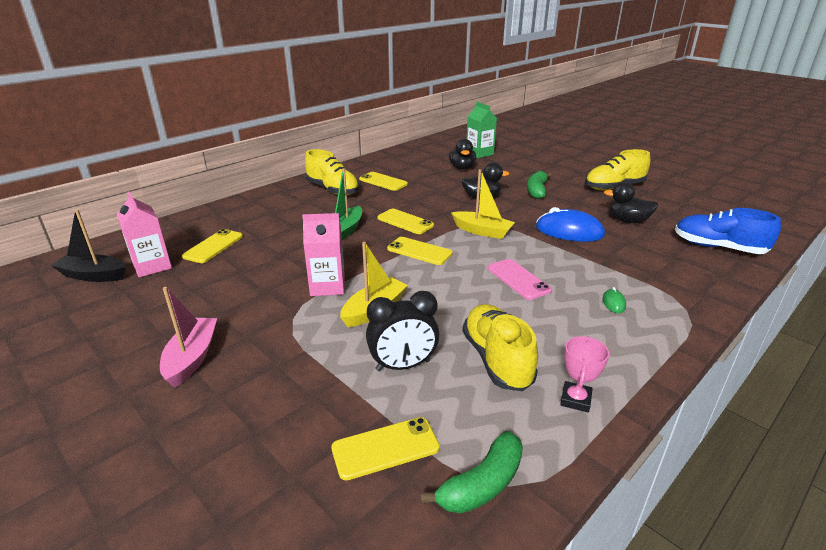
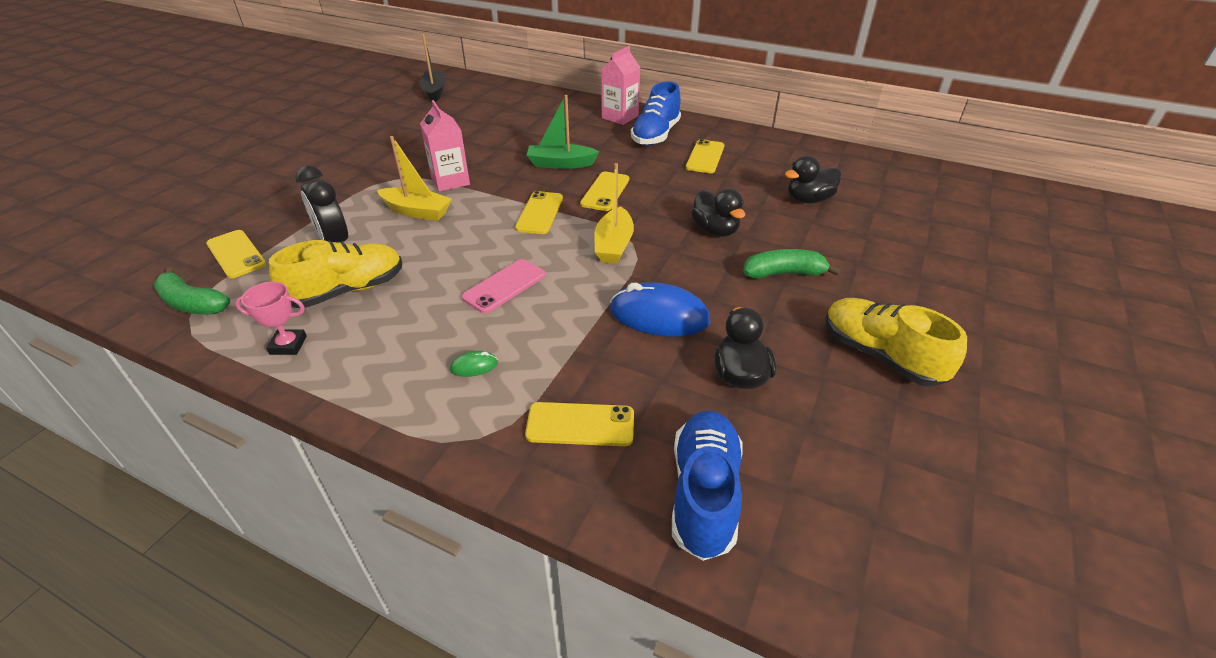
camera: 70 degrees right, 10 degrees up
pink carton [117,191,172,277] -> pink carton moved to [601,46,640,125]
pink boat [160,287,217,388] -> none
yellow phone [182,229,243,263] -> yellow phone moved to [525,402,634,446]
yellow shoe [305,149,359,195] -> blue shoe [631,81,681,146]
green carton [467,102,497,158] -> none
blue mouse [536,207,605,242] -> blue mouse turned 75 degrees counterclockwise [610,282,710,337]

